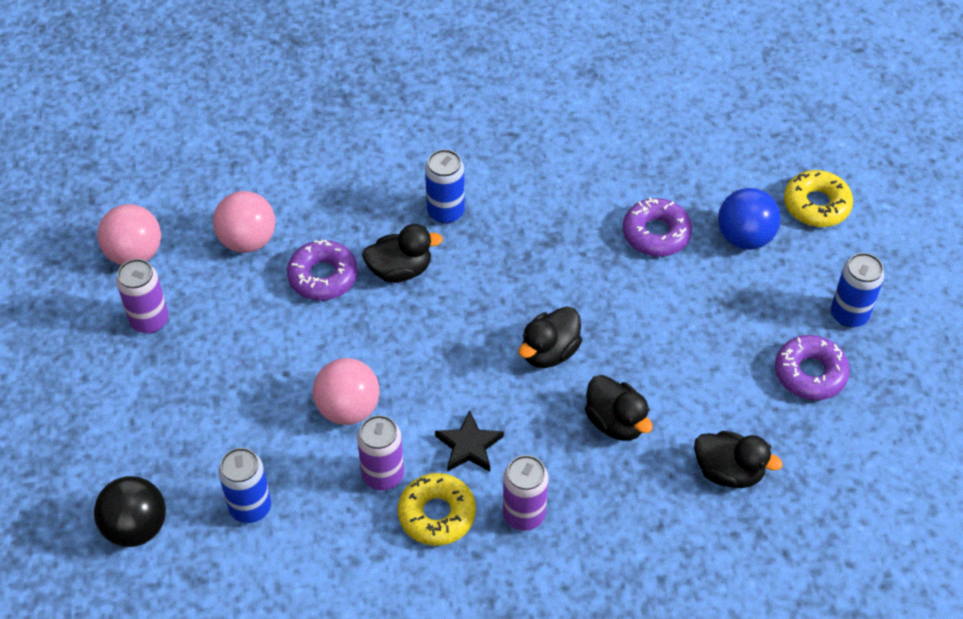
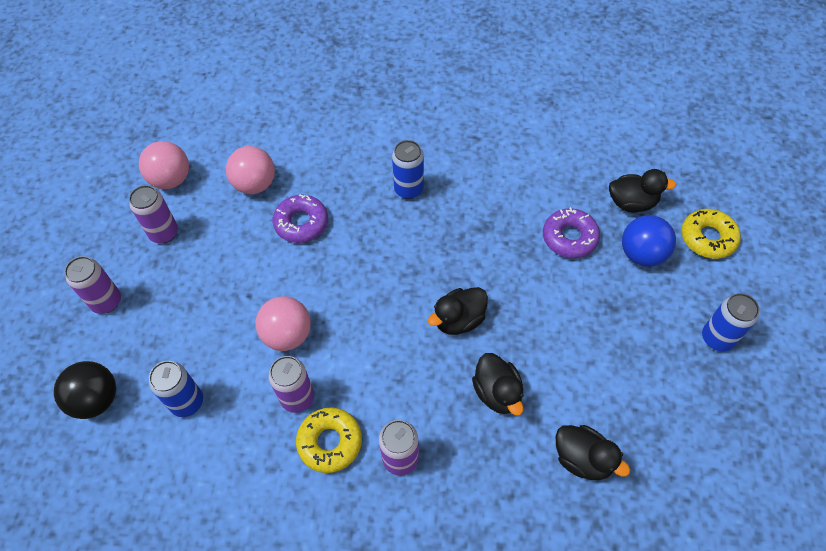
camera: 15 degrees right, 5 degrees up
black duck [362,224,443,283] -> black duck moved to [609,169,677,213]
black star [435,410,504,472] -> none
purple donut [775,335,850,400] -> none
none -> purple can [65,256,121,314]

